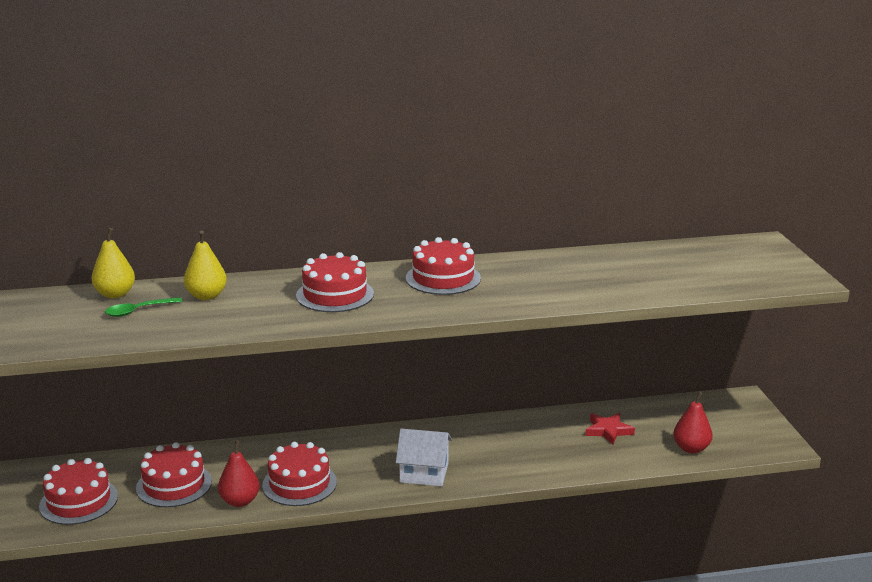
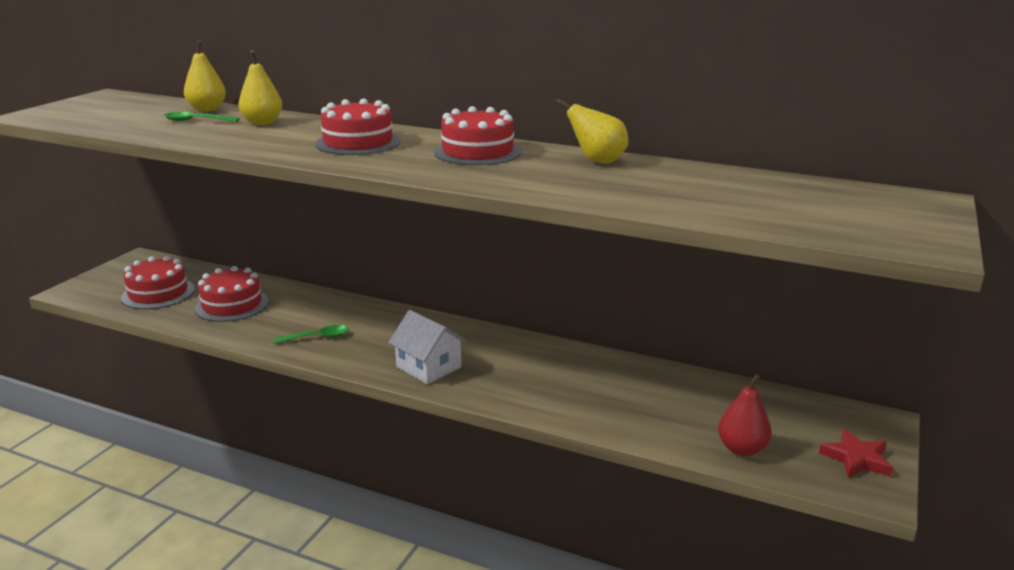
camera: 35 degrees right, 0 degrees up
red pear [218,440,260,507] -> none
red cake [262,442,337,506] -> green spoon [274,325,349,344]
red star [585,413,635,445] -> red star moved to [819,429,893,478]
none -> yellow pear [555,98,628,163]

